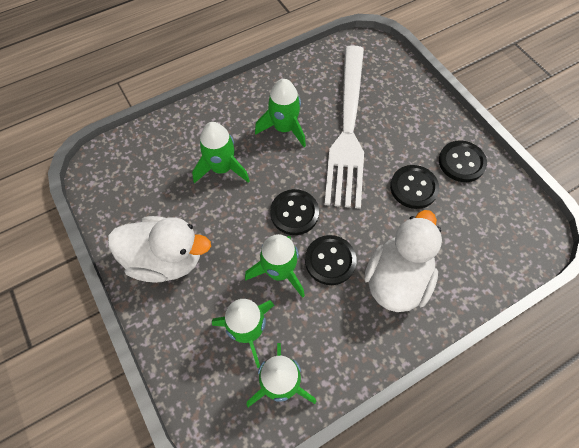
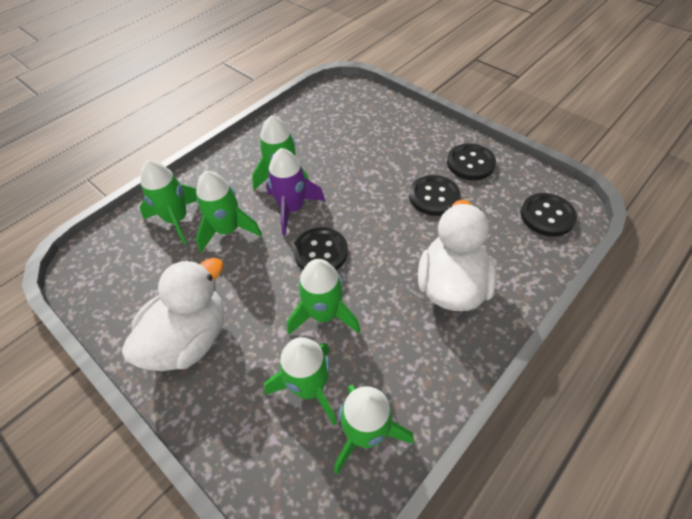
camera: 15 degrees left, 10 degrees down
white duck [108,216,211,283] -> white duck turned 45 degrees counterclockwise [122,258,224,371]
black button [305,235,357,285] -> black button moved to [521,193,577,237]
white fork [324,45,364,209] -> none
none -> green rocket [139,160,197,245]
none -> purple rocket [266,148,325,236]

